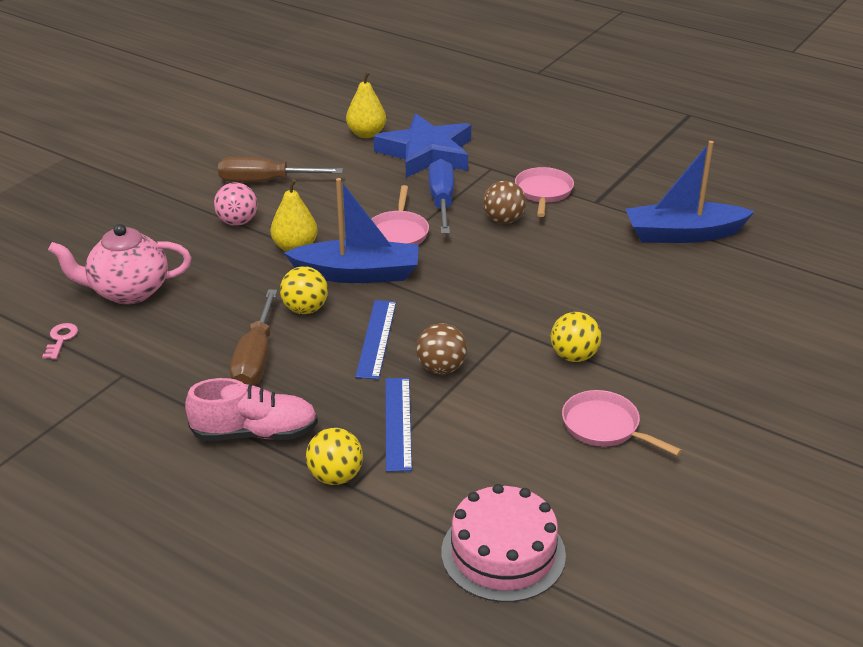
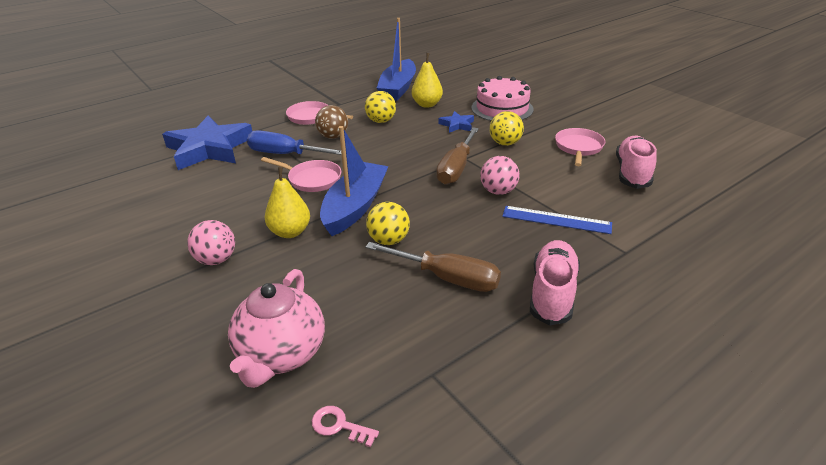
camera: 70 degrees left, 0 degrees up
brown screwdriver [218,157,343,182] -> brown screwdriver moved to [436,127,479,185]
yellow ball [306,428,363,485] -> yellow ball moved to [365,91,396,123]
yellow pear [346,72,386,138] -> yellow pear moved to [412,53,443,108]
blue ruler [355,300,396,380] -> none
brown ball [416,323,467,374] -> pink ball [480,156,520,195]
pink cake [441,484,566,602] -> pink cake moved to [471,76,534,121]
pink pan [562,390,682,456] -> pink pan turned 135 degrees clockwise [555,128,605,166]
none -> blue star [438,111,474,133]
none -> pink shoe [616,136,657,189]

